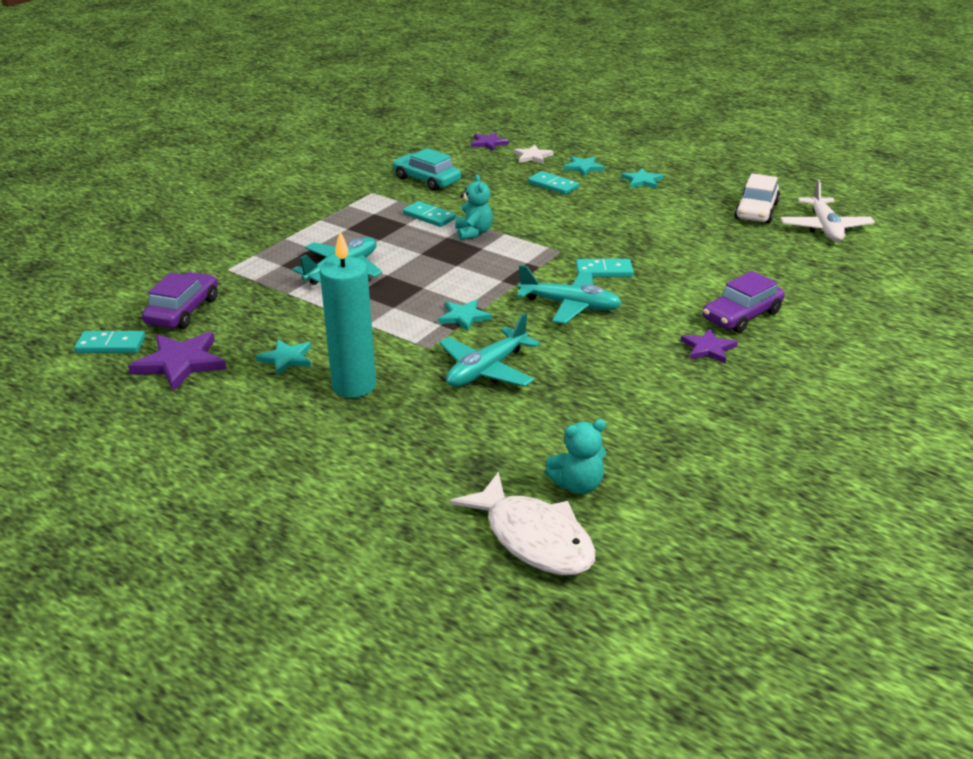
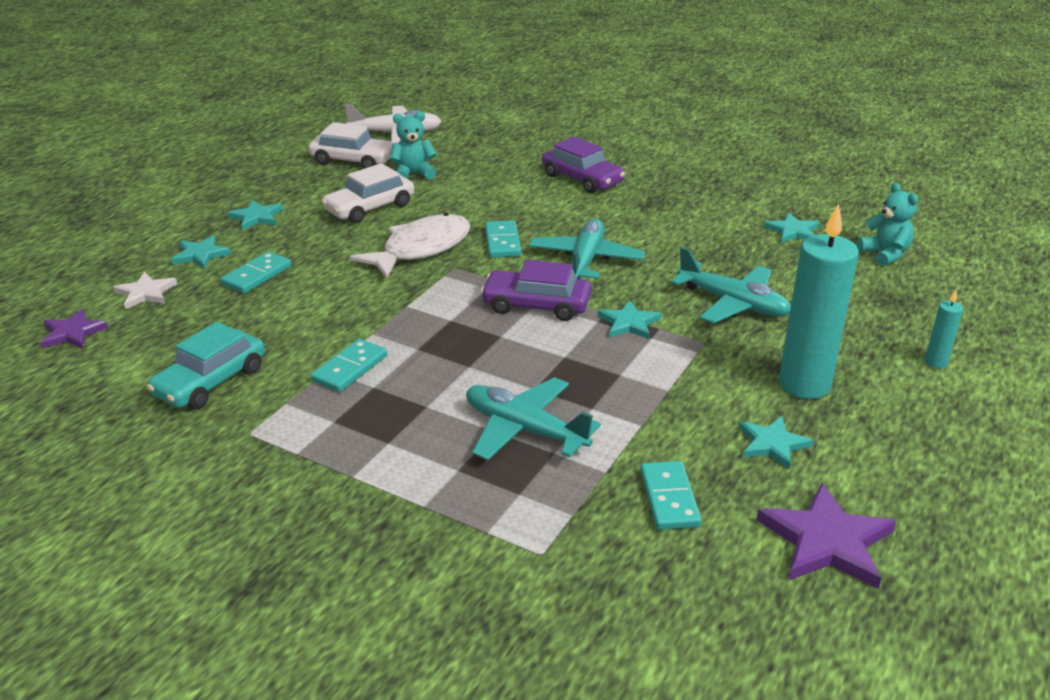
camera: 95 degrees left, 0 degrees up
turquoise domino [74,331,145,353] -> turquoise domino moved to [640,461,701,530]
purple car [142,272,218,329] -> purple car moved to [481,260,591,321]
white fish [449,472,596,575] -> white fish moved to [350,213,470,279]
turquoise teddy bear [455,174,493,240] -> turquoise teddy bear moved to [390,111,437,179]
purple star [681,329,738,363] -> none
none -> white car [321,163,414,223]
none -> turquoise star [764,212,819,243]
none -> turquoise candle [925,290,963,368]

